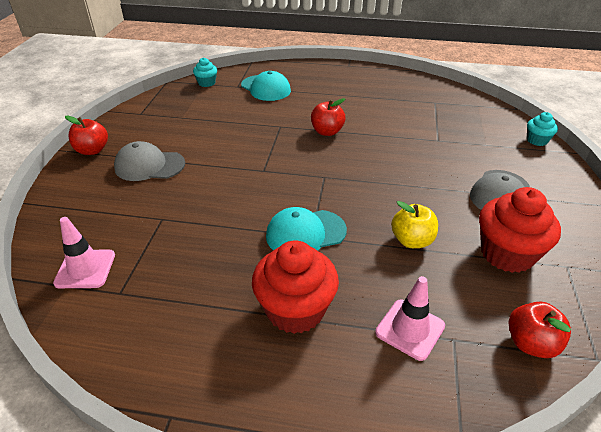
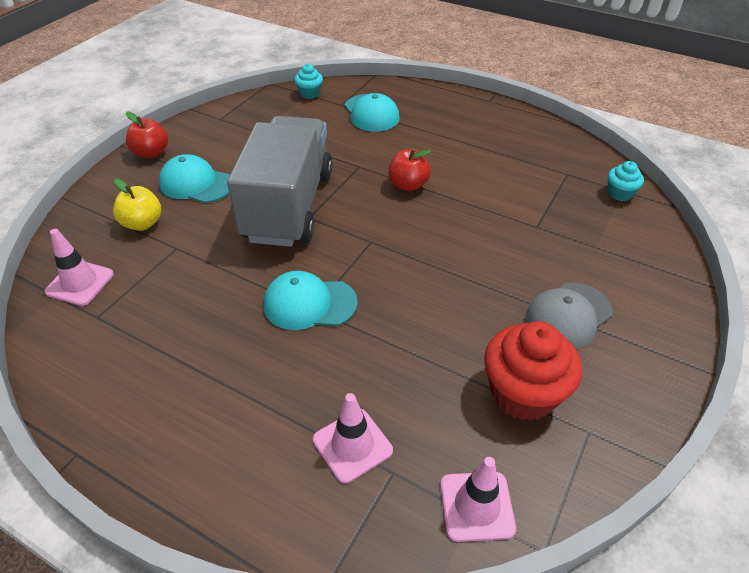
camera: 20 degrees right, 5 degrees up
grey cap [114,141,185,181] -> turquoise cap [159,154,230,203]
red cupcake [252,240,339,334] -> none
yellow apple [391,201,438,248] -> yellow apple moved to [113,179,161,231]
red apple [509,302,571,358] -> pink traffic cone [440,457,516,542]
turquoise cupcake [527,112,558,146] -> turquoise cupcake moved to [608,161,644,201]
none -> grey truck [227,116,333,247]

